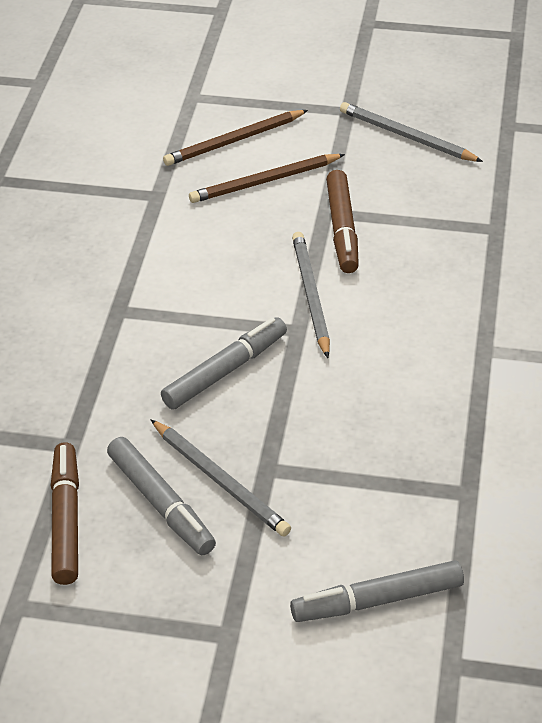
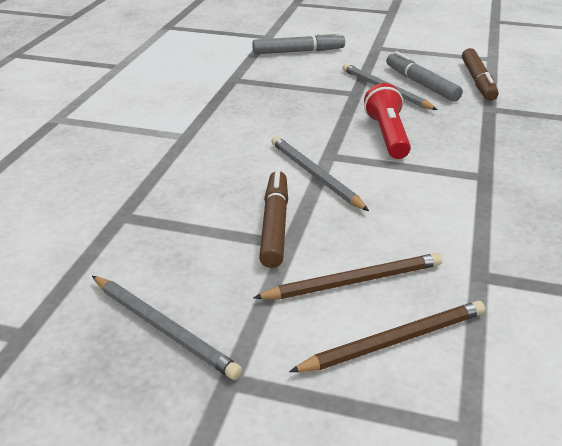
camera: 175 degrees left, 10 degrees down
grey marker [161,317,287,410] -> red flashlight [364,83,411,159]
grey pencil [292,232,330,358] -> grey pencil turned 150 degrees clockwise [271,136,369,211]

